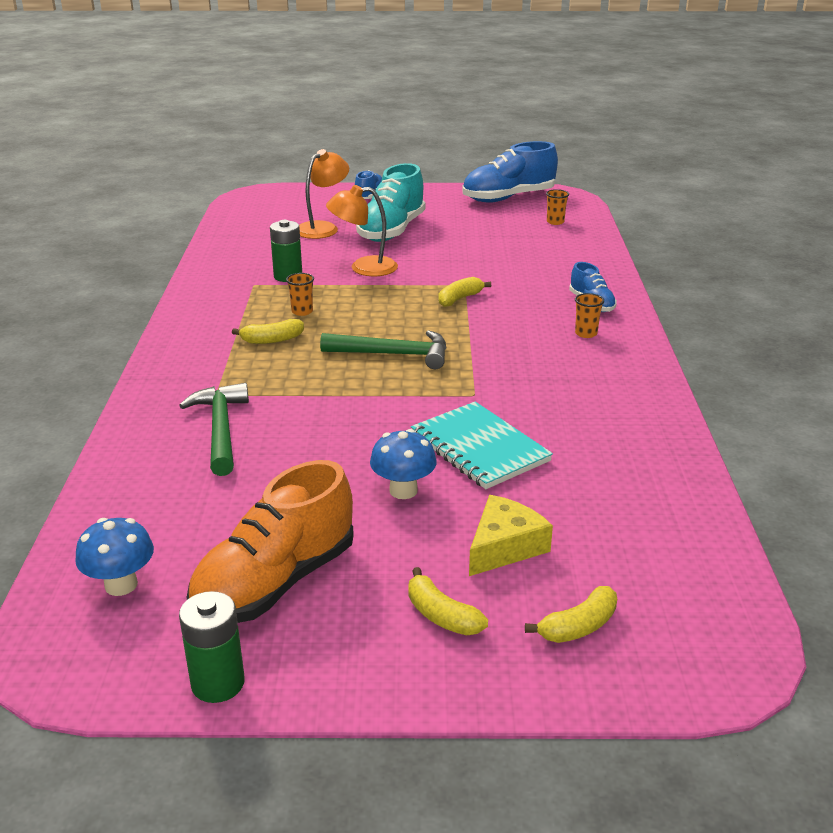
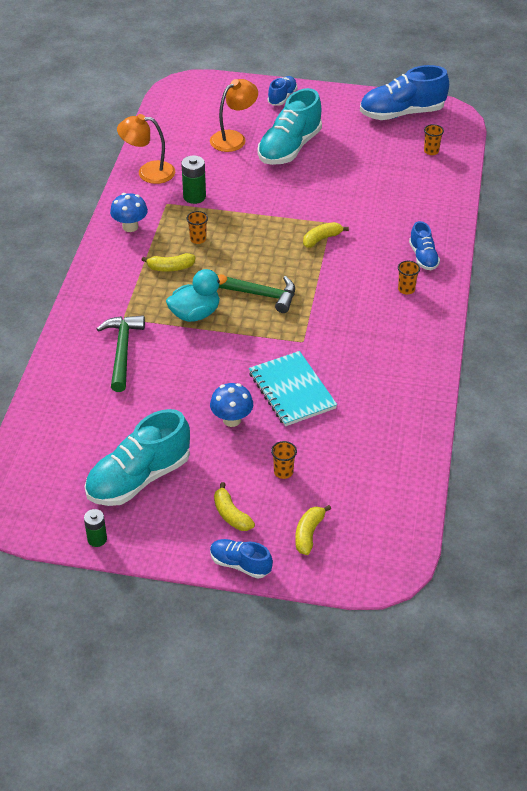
camera: 10 degrees right, 15 degrees up
blue mushroom [75,518,154,596] -> blue mushroom moved to [110,193,148,232]
green battery [179,591,245,703] -> green battery [84,509,107,547], size x0.67
orange shoe [186,460,354,623] -> turquoise shoe [85,409,190,506]
orange lamp [326,185,398,276] -> orange lamp moved to [117,114,175,184]
yellow cheese [469,495,553,576] -> orange cup [271,441,297,479]
yellow banana [525,586,617,643] -> yellow banana turned 135 degrees clockwise [295,505,331,555]
none -> turquoise duck [166,269,228,322]
none -> blue shoe [210,539,273,579]

